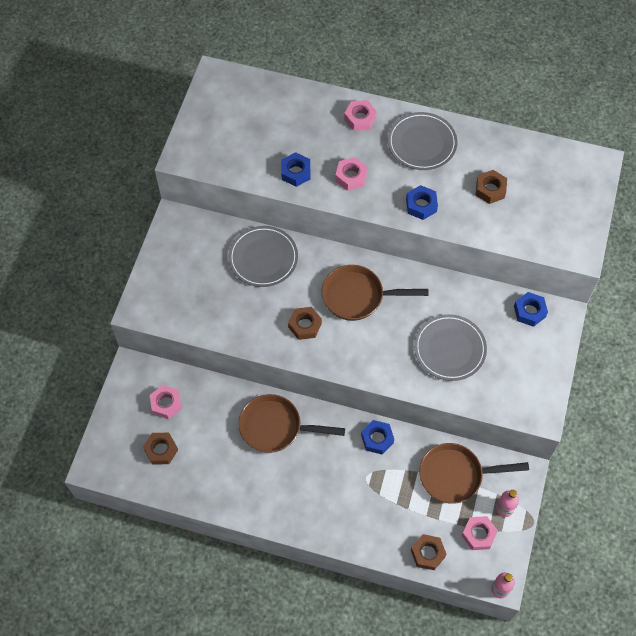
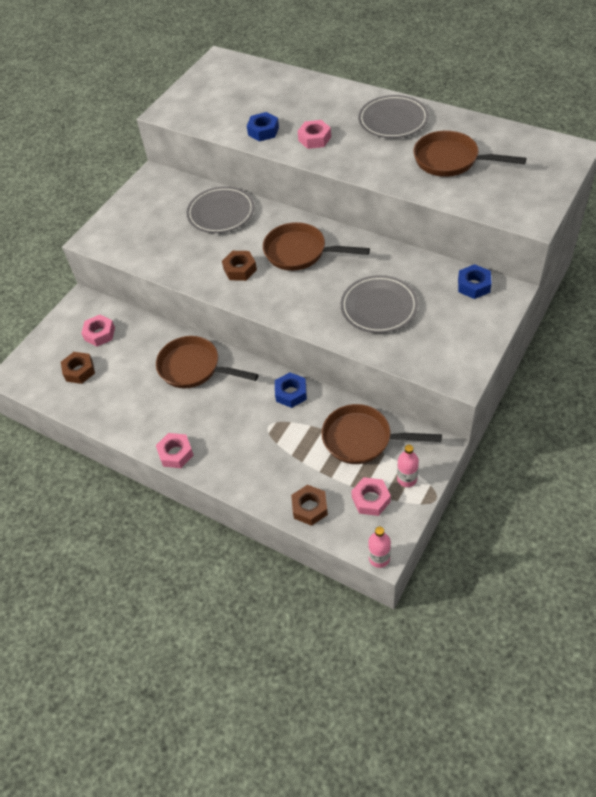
camera: 20 degrees right, 10 degrees down
pink nut [344,100,377,131] -> pink nut moved to [156,433,194,468]
blue nut [406,185,438,220] -> none
brown nut [475,170,507,204] -> brown pan [414,131,527,177]

